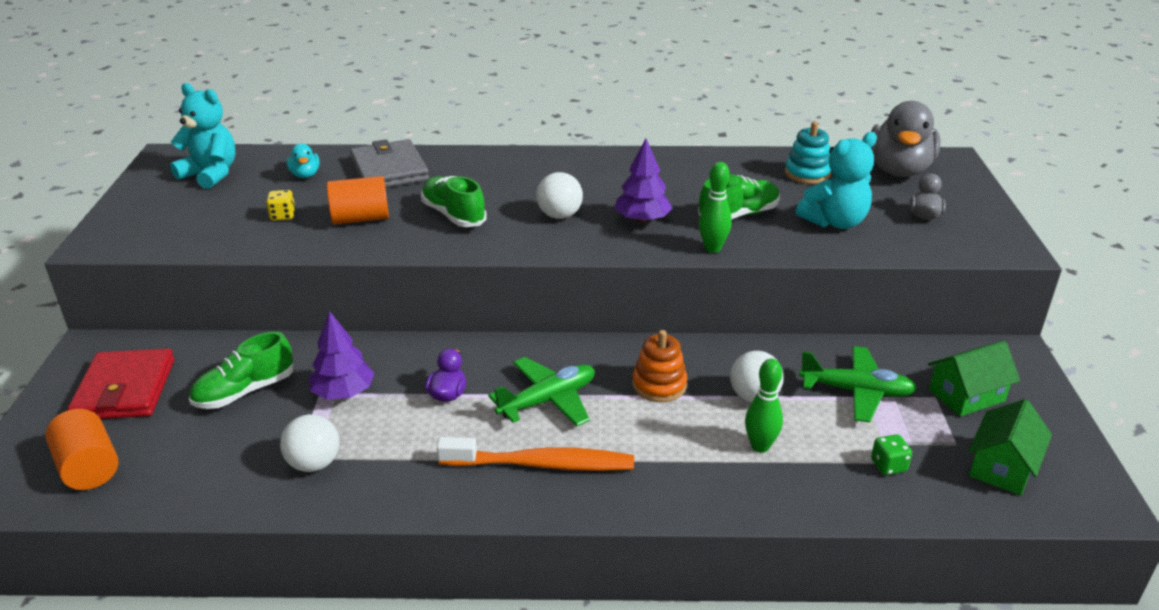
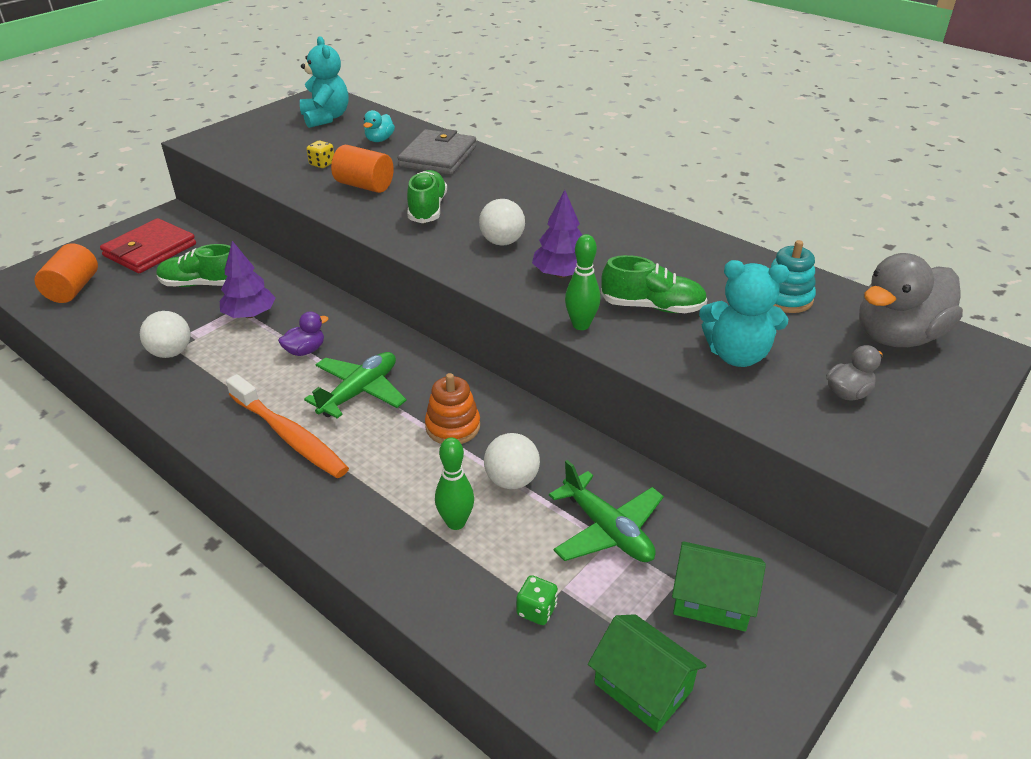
camera: 40 degrees right, 5 degrees up
green plane [488,357,595,426] -> green plane turned 60 degrees counterclockwise [304,352,407,418]
green house [968,399,1052,496] -> green house turned 60 degrees clockwise [588,614,707,732]

